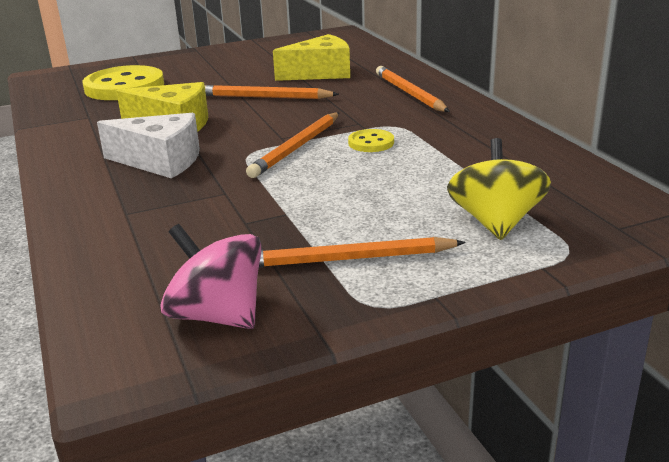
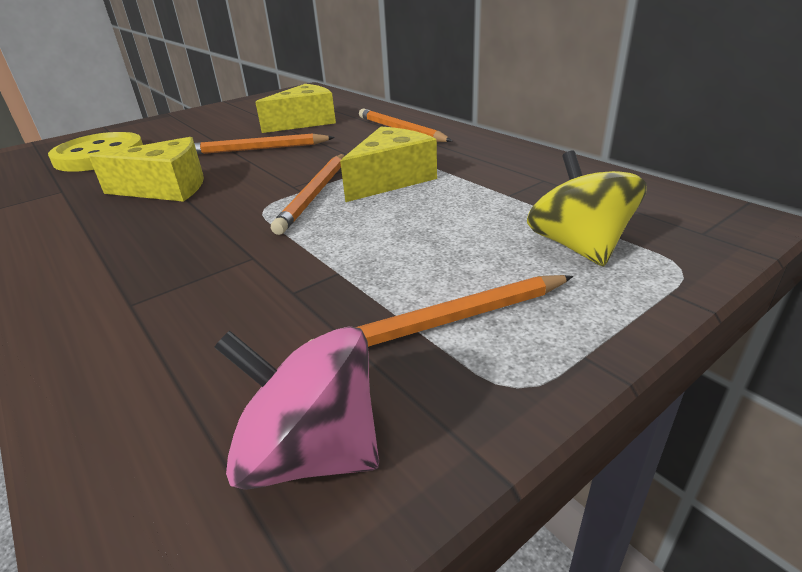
camera: 15 degrees left, 5 degrees up
white cheese [97,113,200,179] -> none
yellow button [348,129,394,152] -> yellow cheese [340,127,437,202]

